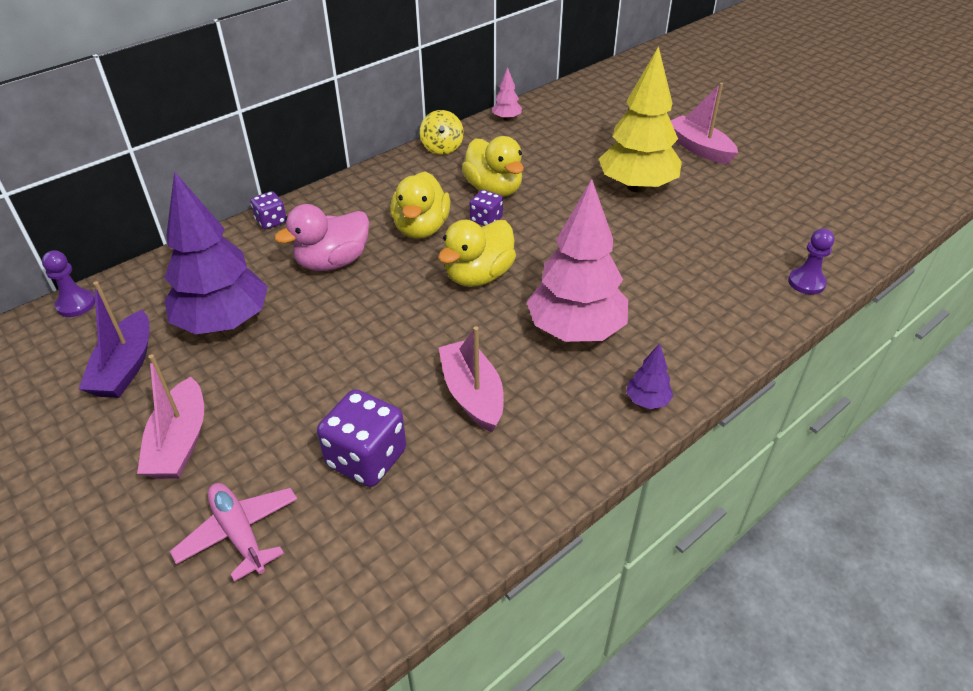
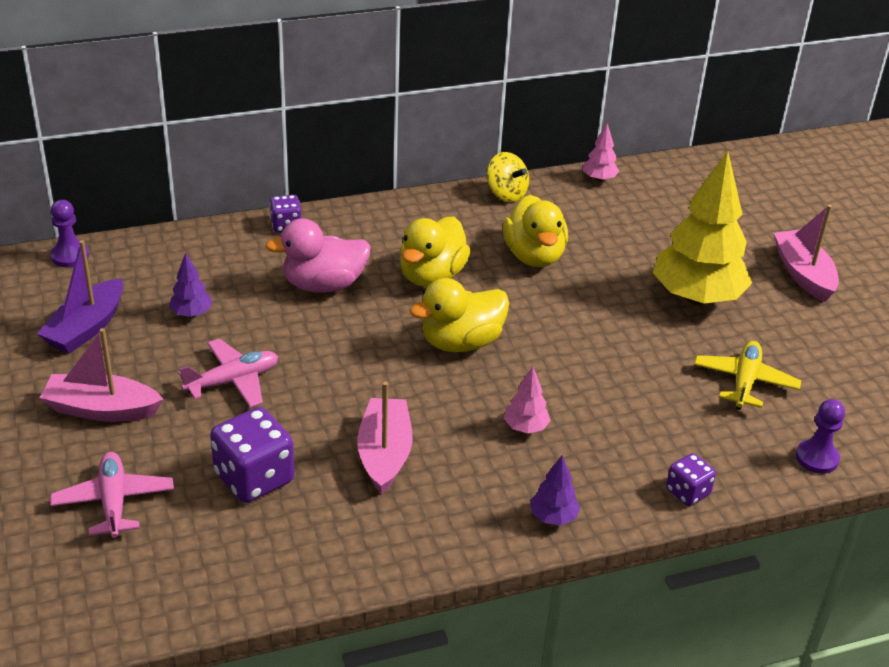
camera: 20 degrees right, 5 degrees down
pink boat [137,354,204,479] -> pink boat turned 75 degrees clockwise [40,328,163,422]
purple tree [164,172,268,334] -> purple tree [169,253,213,317], size x0.42
yellow spinning top [420,110,464,155] -> yellow spinning top turned 60 degrees counterclockwise [487,152,529,202]
purple dice [470,190,503,226] -> purple dice moved to [666,453,716,506]
pink tree [527,179,628,342] -> pink tree [504,366,551,433], size x0.42
none -> pink plane [178,339,278,408]
none -> yellow plane [694,341,801,410]

